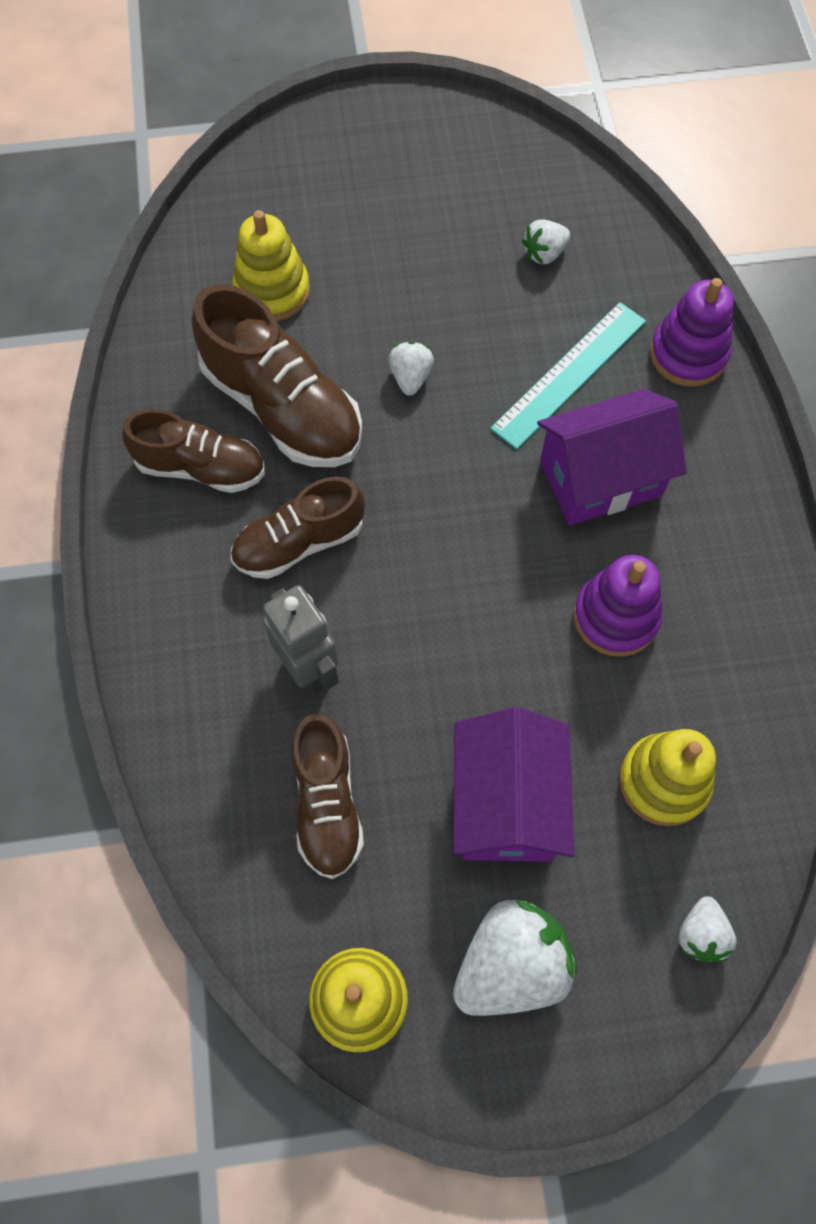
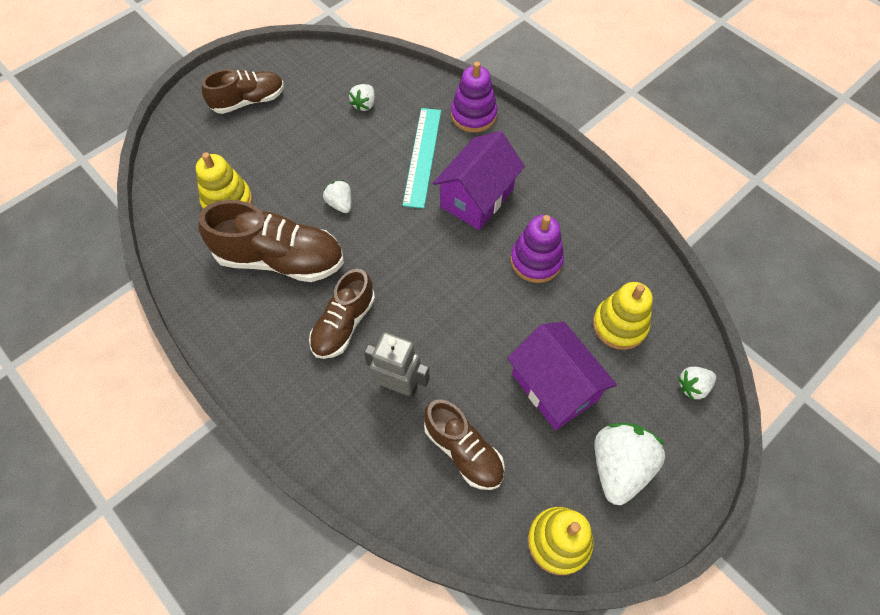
camera: 35 degrees left, 5 degrees down
brown shoe [122,409,265,493] -> brown shoe moved to [202,69,284,114]
white strawberry [679,896,737,962] -> white strawberry turned 90 degrees clockwise [678,367,716,400]

